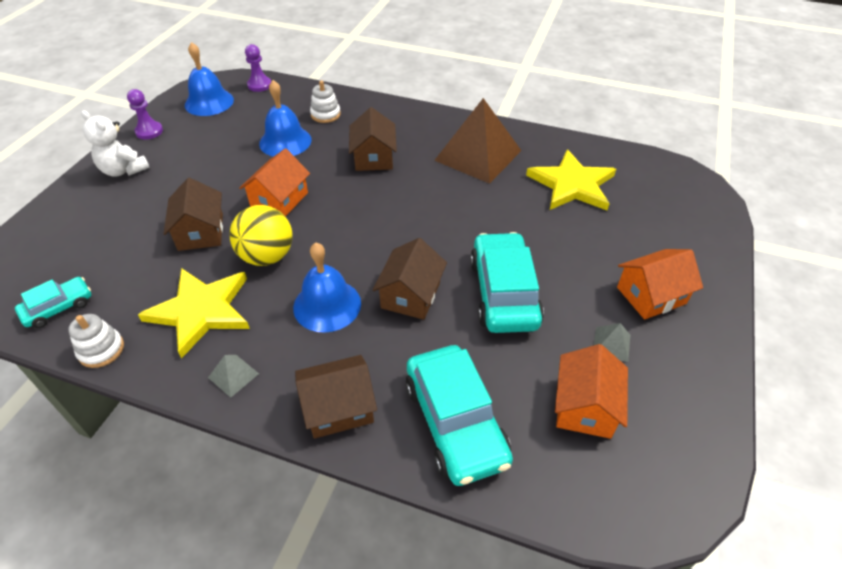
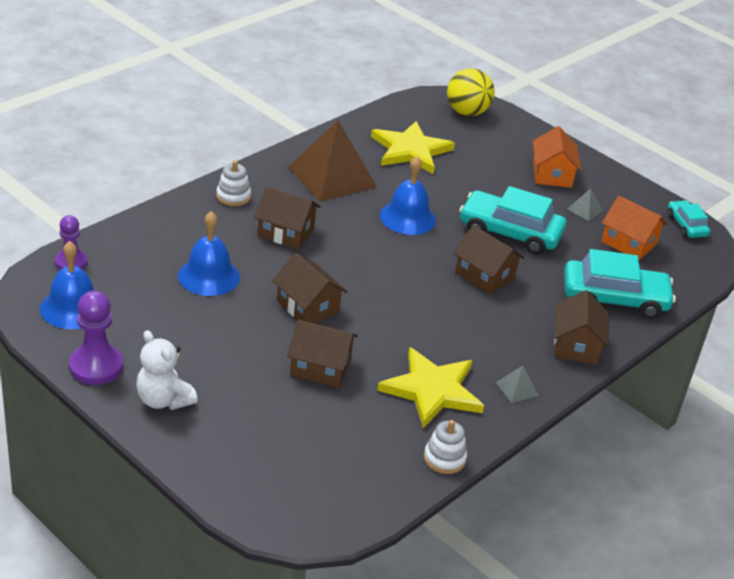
camera: 70 degrees left, 10 degrees down
turquoise car [15,277,91,328] -> turquoise car moved to [667,200,710,238]
white teddy bear [81,110,150,177] -> white teddy bear turned 75 degrees clockwise [136,330,198,410]
purple pawn [127,89,163,140] -> purple pawn [69,291,123,385], size x1.53
yellow ball [229,205,293,266] -> yellow ball moved to [447,68,495,116]
orange house [239,148,310,217] -> brown house [272,253,348,323]
blue bell [293,243,361,332] -> blue bell moved to [380,156,436,235]
white stacking toy [310,81,341,123] -> white stacking toy moved to [216,160,251,206]

